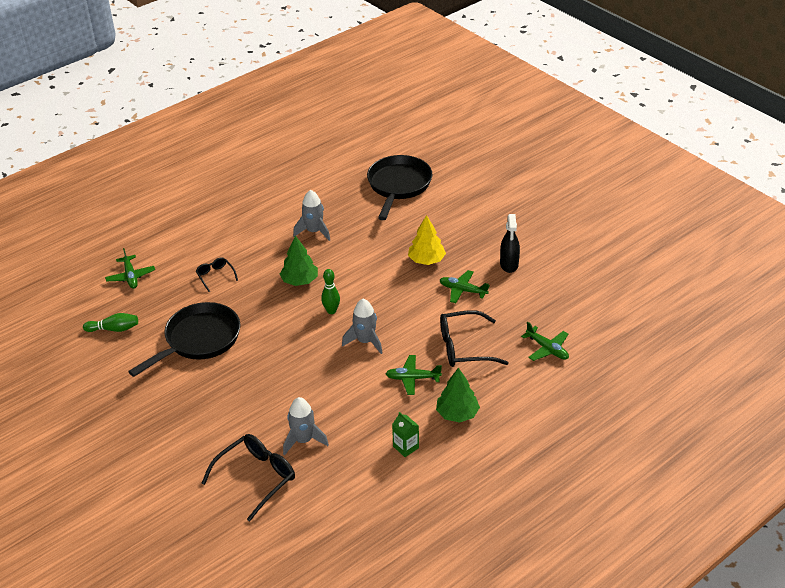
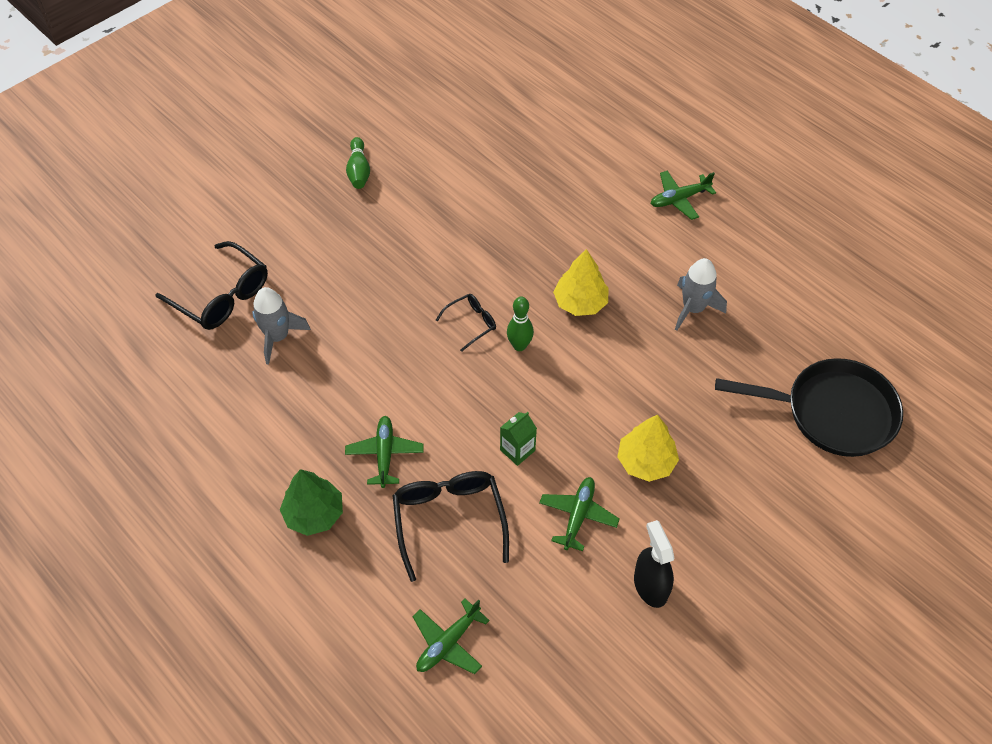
camera: 85 degrees right, 15 degrees up
green bowling pin [83,313,138,332] -> green bowling pin moved to [346,137,370,189]
green plane [105,248,155,289] -> green plane moved to [651,171,716,220]
black pan [128,302,240,377] -> none
black glasses [196,257,238,292] -> black glasses moved to [436,294,496,352]
green tree [280,236,318,286] -> yellow tree [553,249,609,316]
grey rocket [342,299,382,354] -> none
green carton [392,412,419,457] -> green carton moved to [500,412,537,466]
black spray bottle [500,214,520,273] -> black spray bottle turned 75 degrees clockwise [634,520,674,608]

